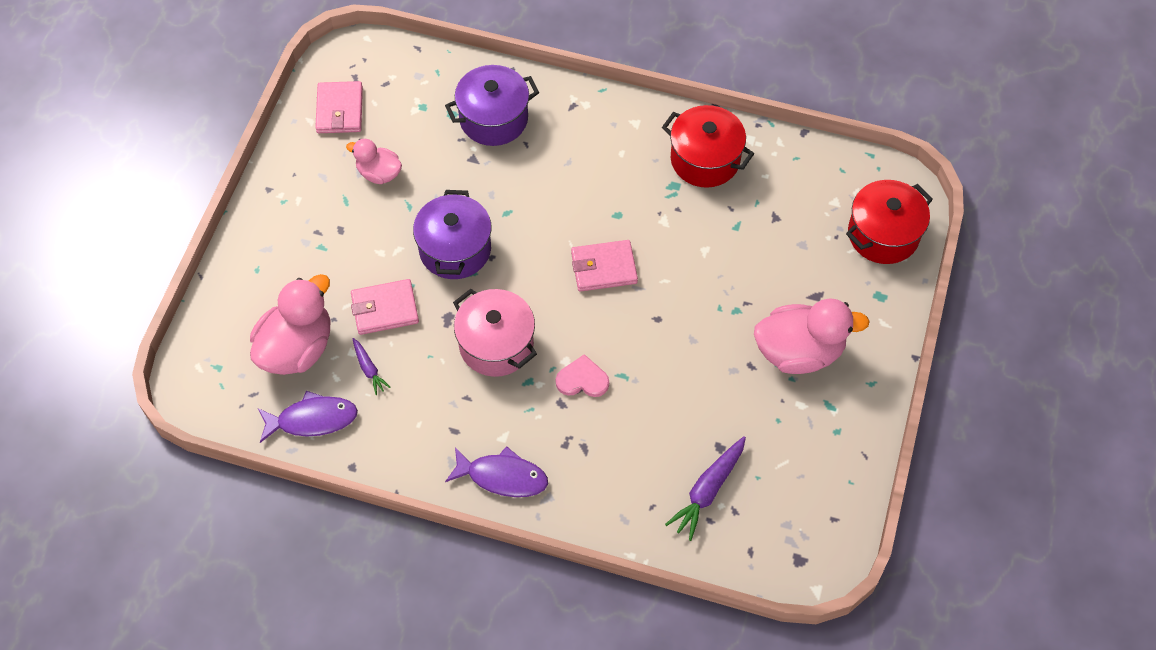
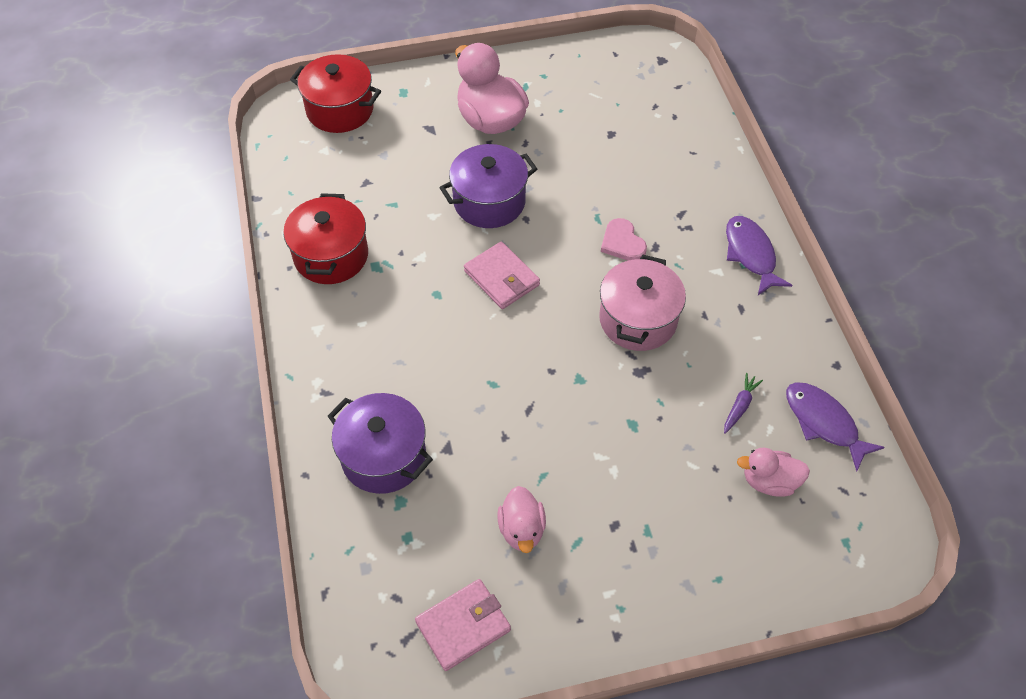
camera: 120 degrees left, 5 degrees down
pink duck [250,274,331,375] -> pink duck [737,448,810,497], size x0.57
pink wallet [351,279,419,335] -> none
purple pot [413,190,492,279] -> purple pot moved to [440,144,537,228]
purple carrot [665,436,746,541] -> none

